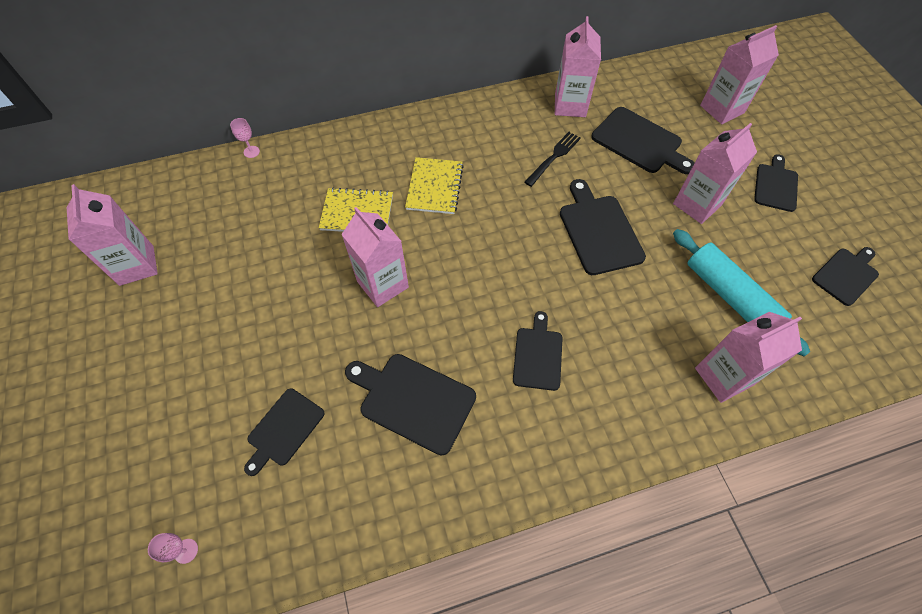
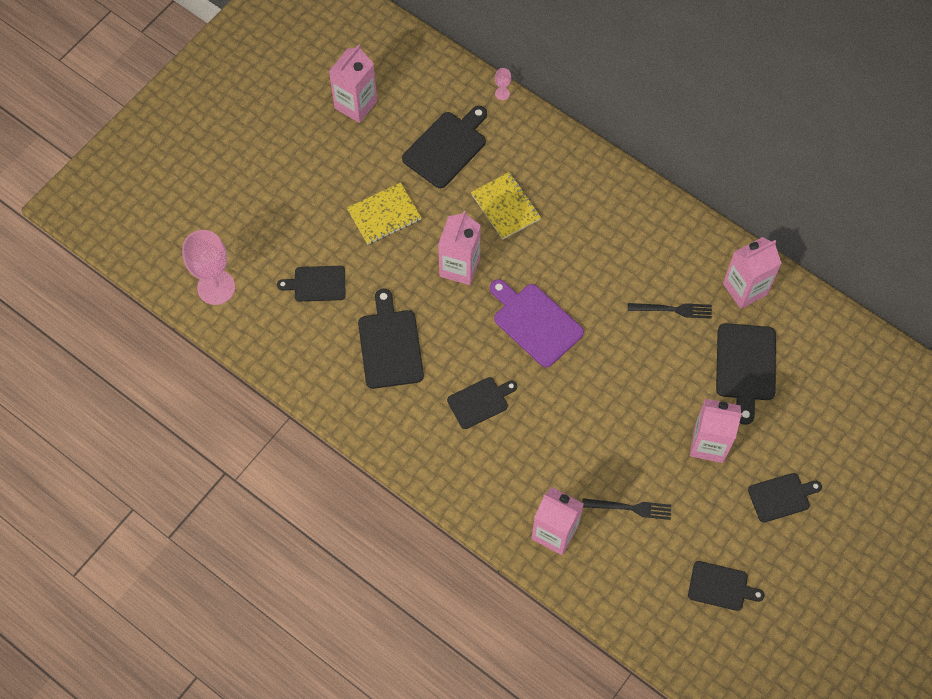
camera: 55 degrees right, 5 degrees up
pink goblet [148,533,198,564] -> pink goblet [182,230,235,305], size x2.40
yellow notebook [405,157,464,214] -> yellow notebook moved to [347,183,422,245]
black cutting board [560,179,646,275] -> black cutting board moved to [402,106,487,188]
turquoise rolling pin [673,229,810,356] -> black fork [582,498,671,520]
pink carton [700,25,779,124] -> none
none -> purple cutting board [490,279,584,368]

